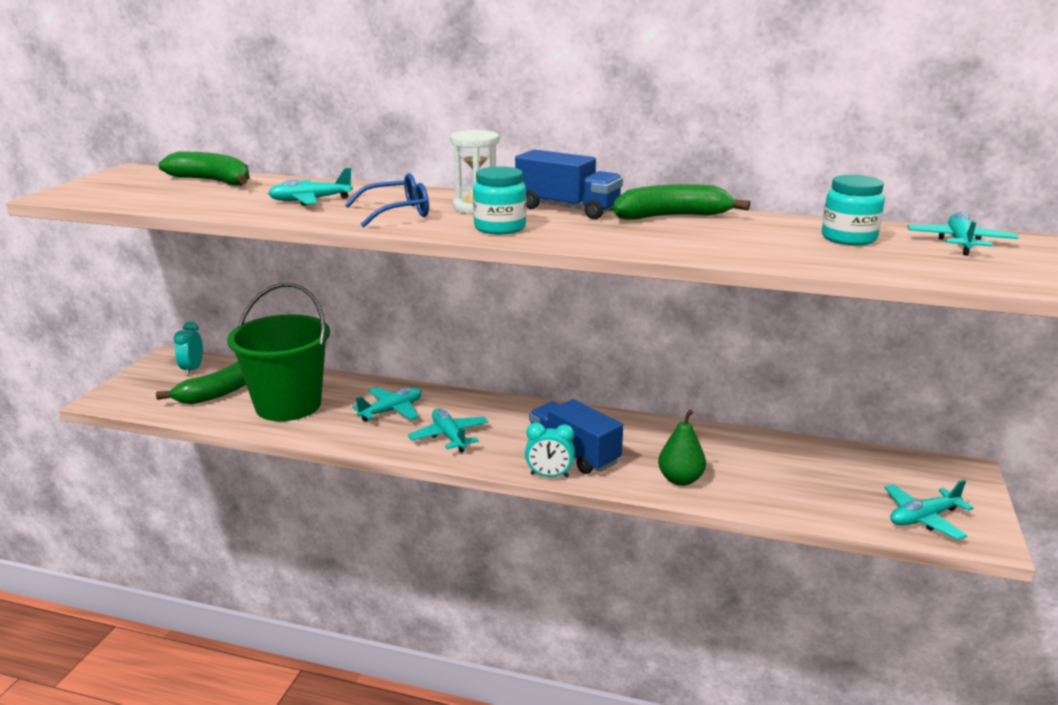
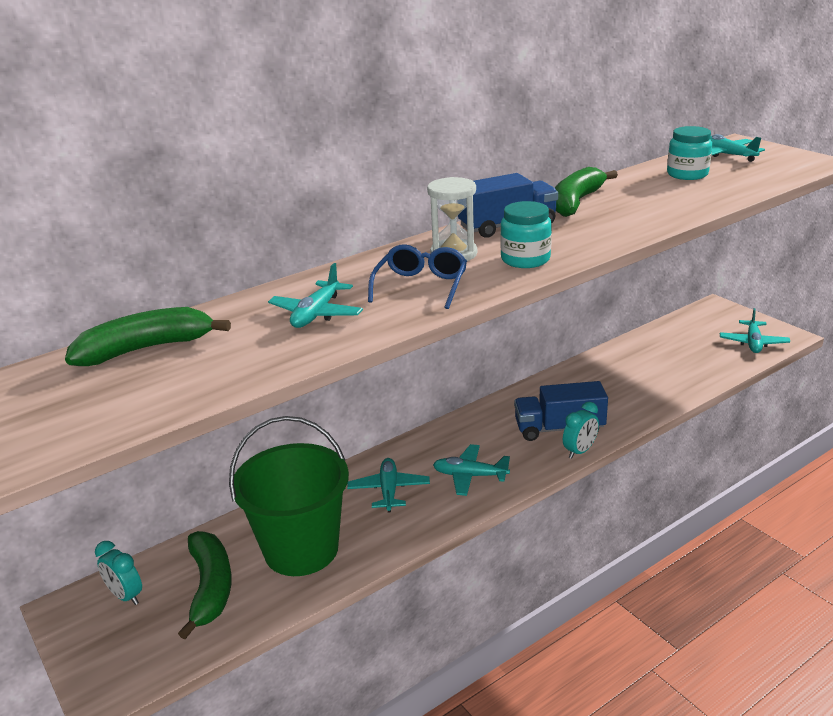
camera: 50 degrees left, 5 degrees up
green pear [658,409,706,486] -> none

